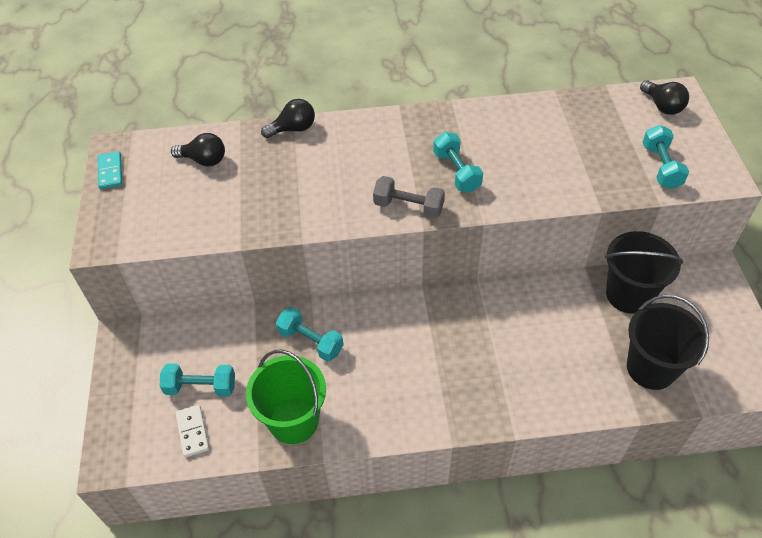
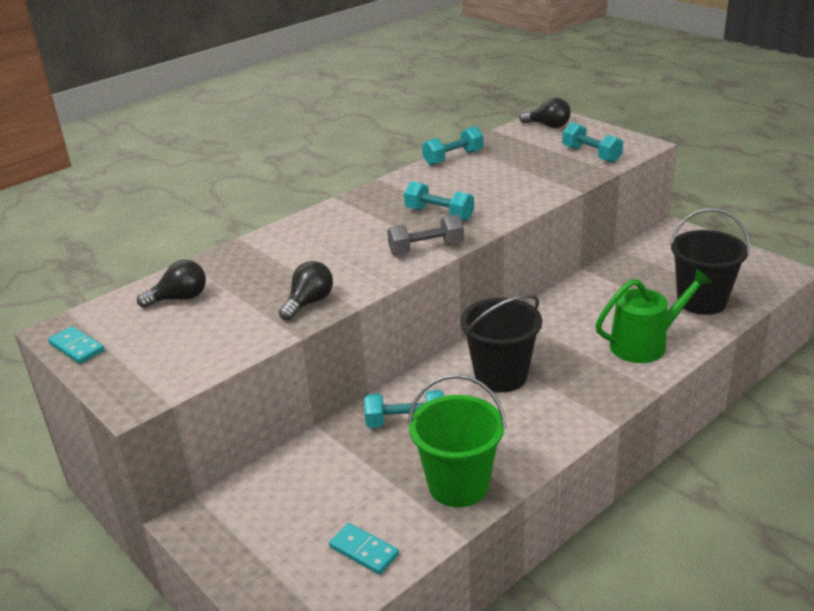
camera: 35 degrees left, 20 degrees down
turquoise dumbbell [159,363,235,397] -> turquoise dumbbell moved to [422,126,483,166]
white domino [176,405,209,457] -> turquoise domino [329,523,399,575]
black light bulb [261,99,315,138] -> black light bulb moved to [279,261,333,321]
black bucket [605,231,683,314] -> black bucket moved to [460,294,542,392]
none -> green watering can [596,269,712,363]

